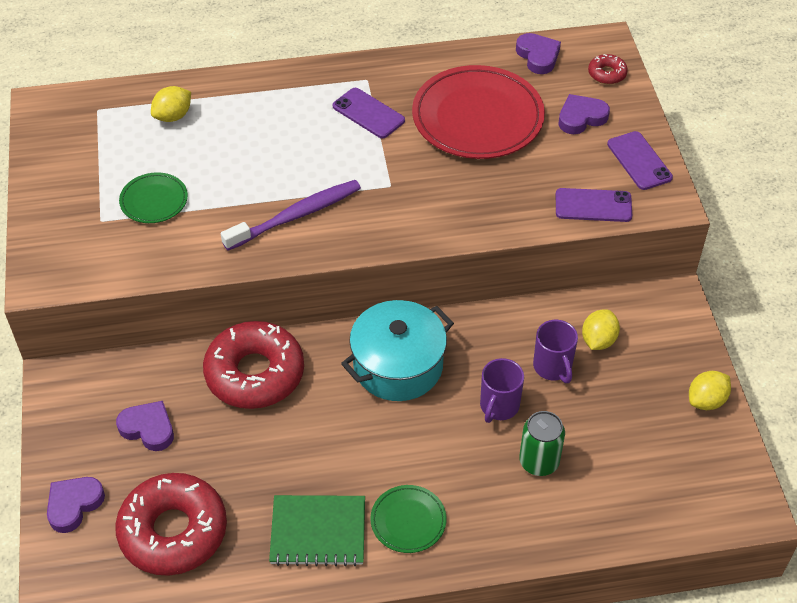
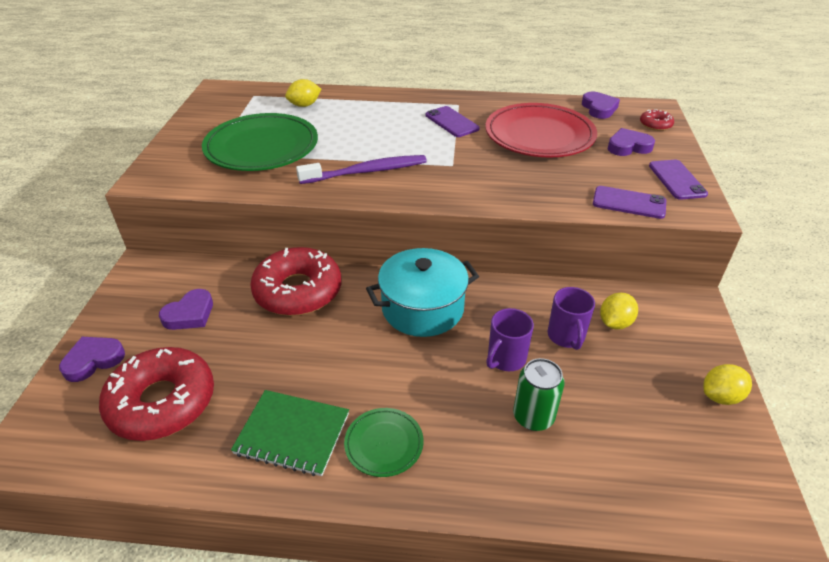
camera: 15 degrees right, 10 degrees down
purple heart [116,401,174,451] -> purple heart turned 90 degrees clockwise [159,289,213,330]
green plate [119,172,188,223] -> green plate [202,113,318,171], size x2.05

